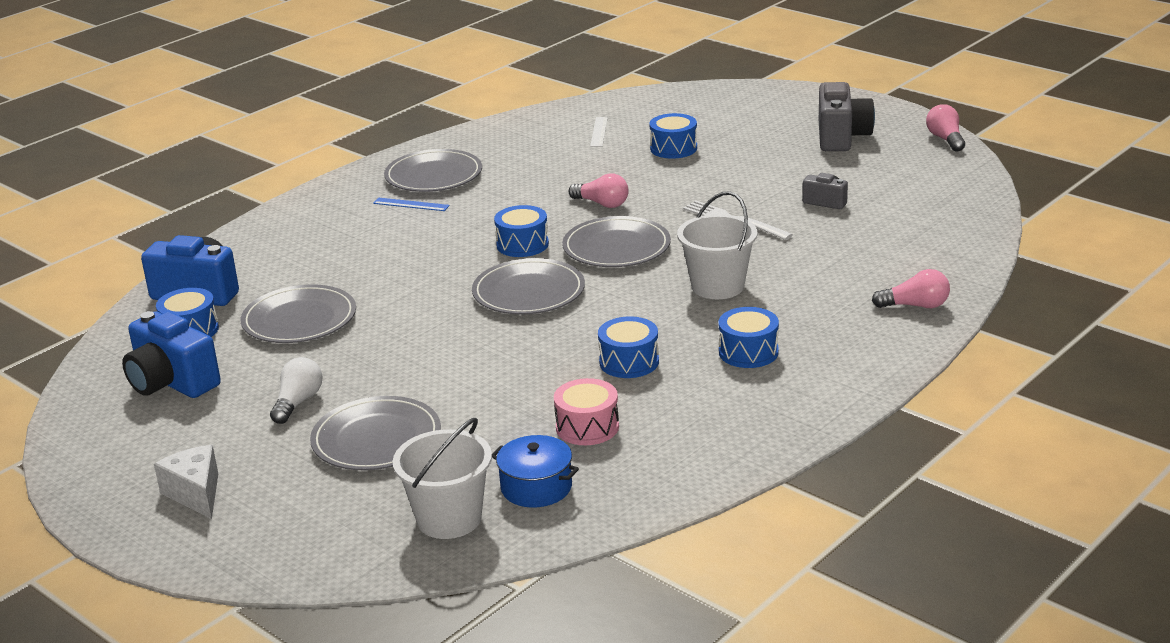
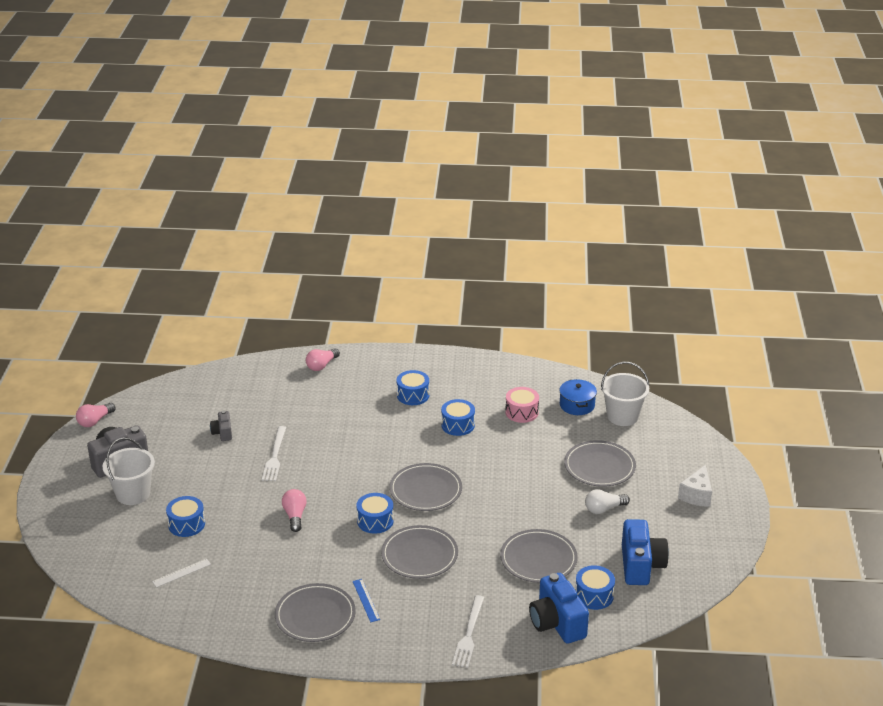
camera: 130 degrees left, 5 degrees up
grey plate [562,216,671,267] -> grey plate moved to [381,525,458,579]
white bucket [677,191,758,299] -> white bucket moved to [102,437,155,505]
pink light bulb [872,269,950,308] -> pink light bulb turned 105 degrees counterclockwise [306,348,340,371]
none -> white fork [452,595,484,668]

